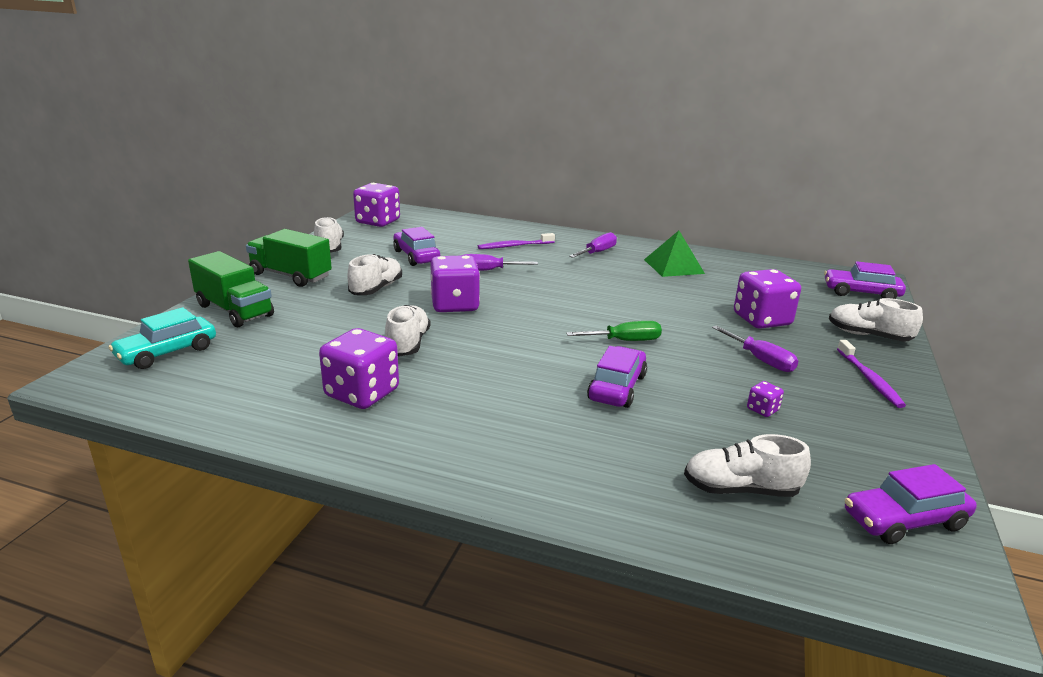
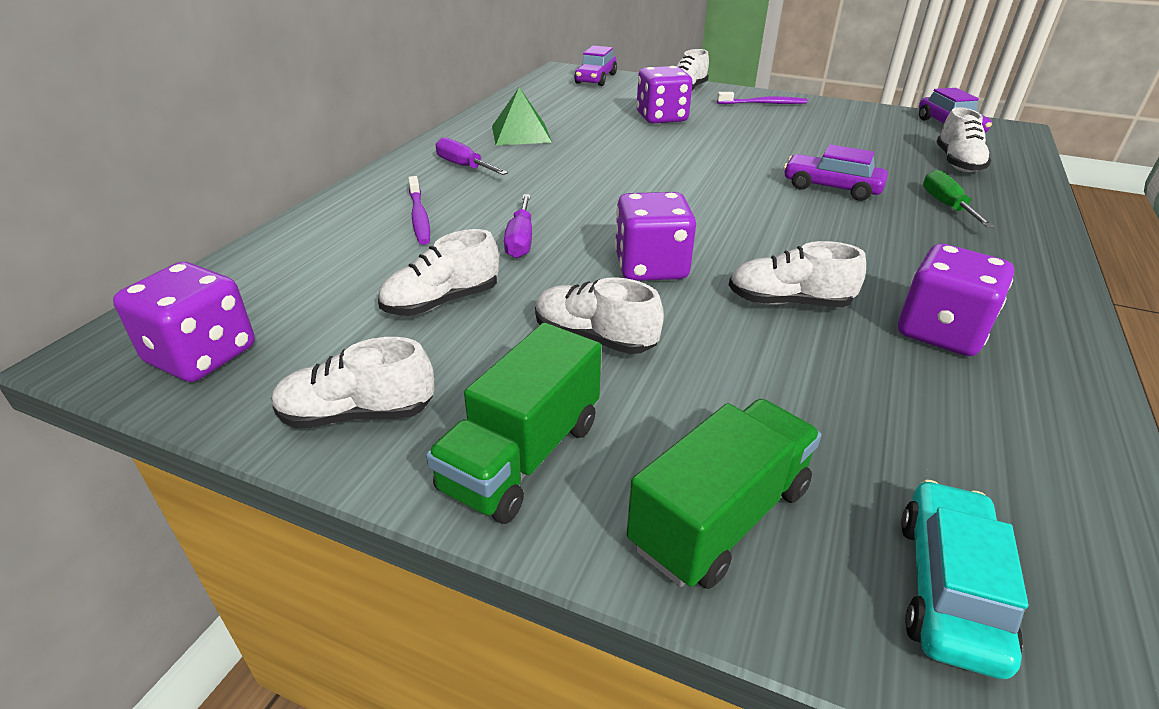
camera: 85 degrees left, 10 degrees up
turquoise car [108,307,216,369] -> turquoise car turned 120 degrees counterclockwise [901,480,1028,679]
purple car [393,227,440,266] -> white shoe [378,229,499,316]
green screwdriver [566,321,662,341] -> green screwdriver moved to [923,170,995,227]
purple screwdriver [712,326,798,372] -> none
purple dice [747,381,784,417] -> none

